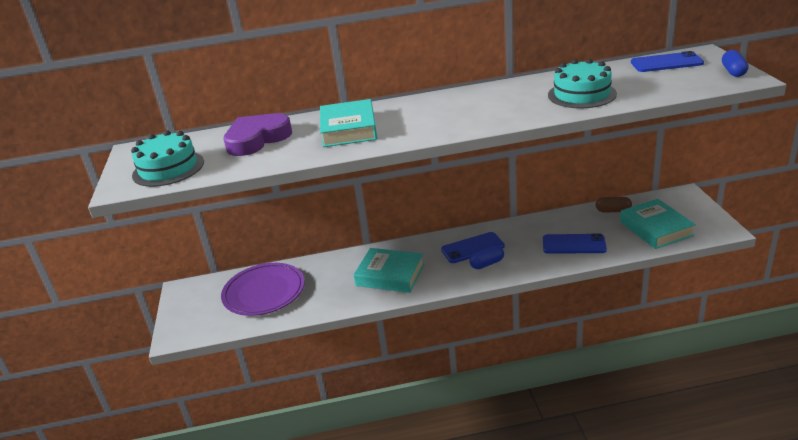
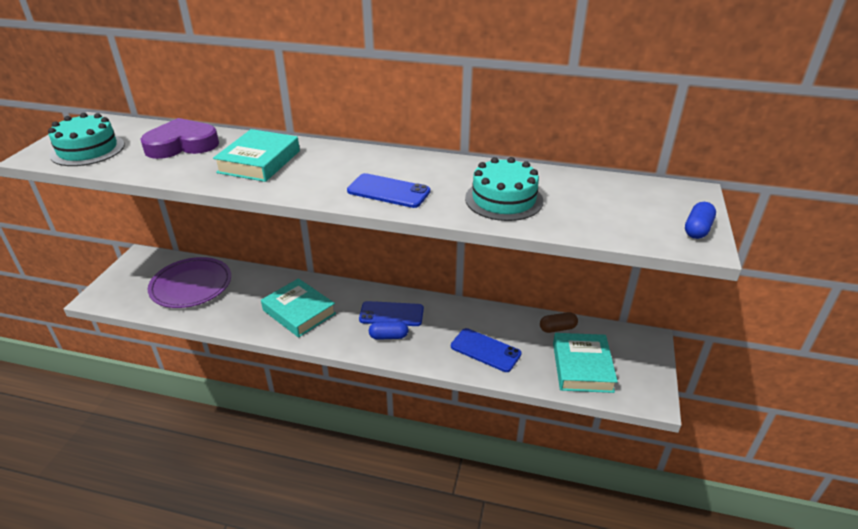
camera: 20 degrees right, 5 degrees up
brown capsule [596,197,632,212] -> brown capsule turned 45 degrees counterclockwise [540,312,578,333]
blue phone [631,51,704,72] -> blue phone moved to [347,173,431,208]

